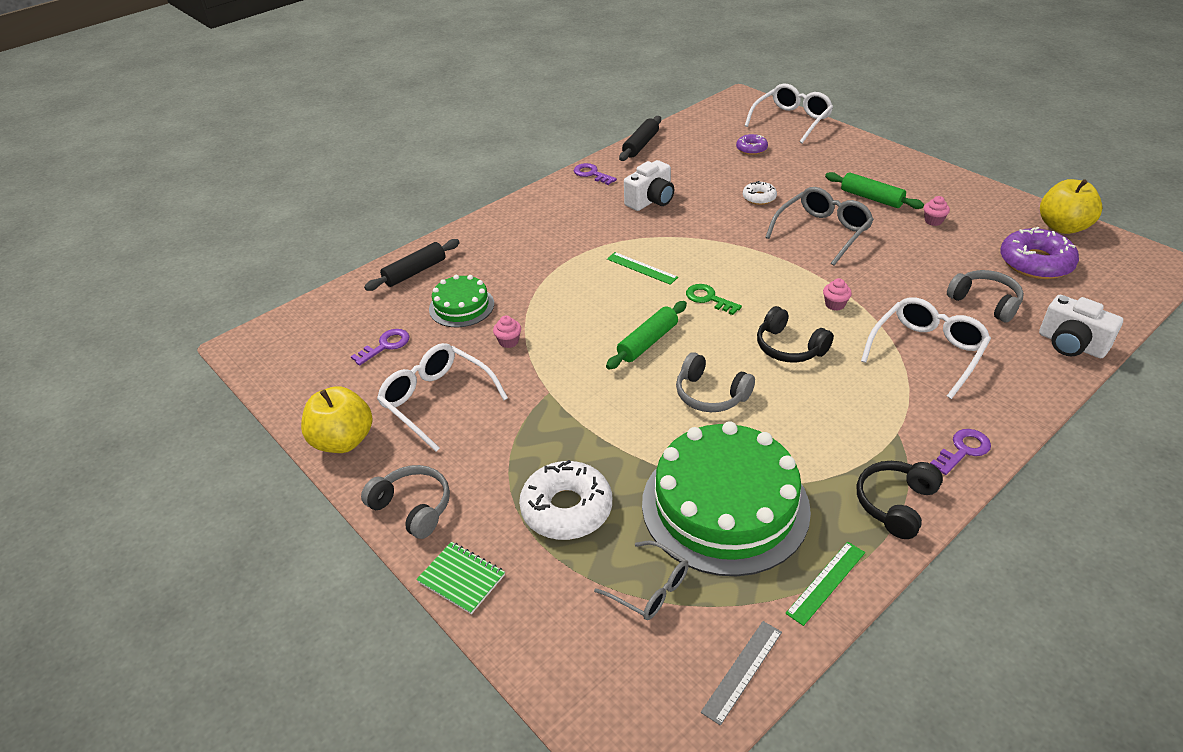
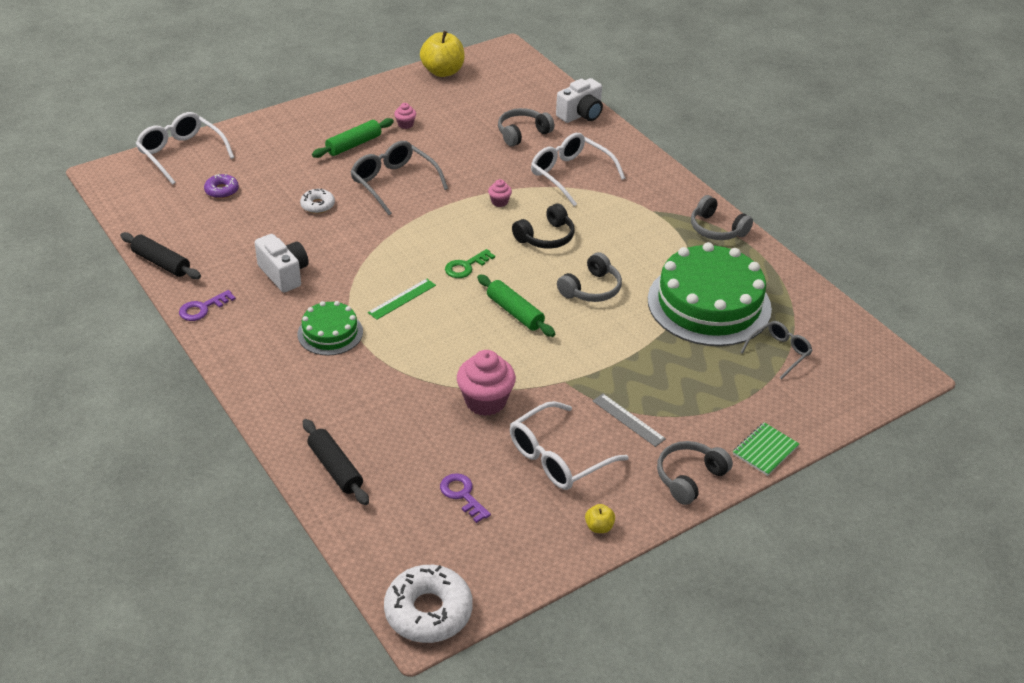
camera: 85 degrees left, 0 degrees up
yellow apple [301,386,373,453] -> yellow apple [585,504,615,533], size x0.45
green cake [429,275,494,327] -> green cake moved to [298,301,363,356]
pink cupcake [493,316,521,348] -> pink cupcake [457,350,516,416], size x2.08
white donut [519,460,612,540] -> white donut moved to [384,565,473,643]
grey ruler [701,621,782,726] -> grey ruler moved to [593,394,666,447]
green ruler [786,542,865,626] -> none
black headphones [857,461,943,539] -> grey headphones [691,195,753,240]
purple key [930,429,991,475] -> none
purple donut [1000,227,1079,279] -> none

